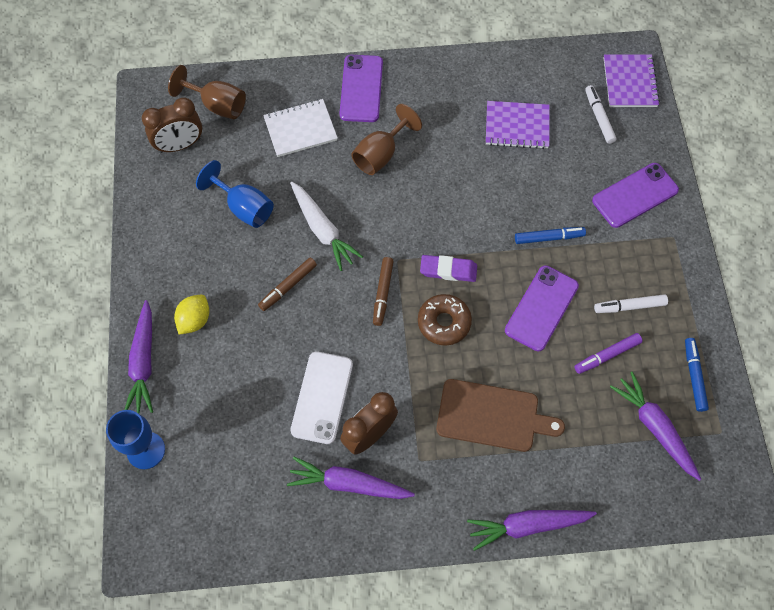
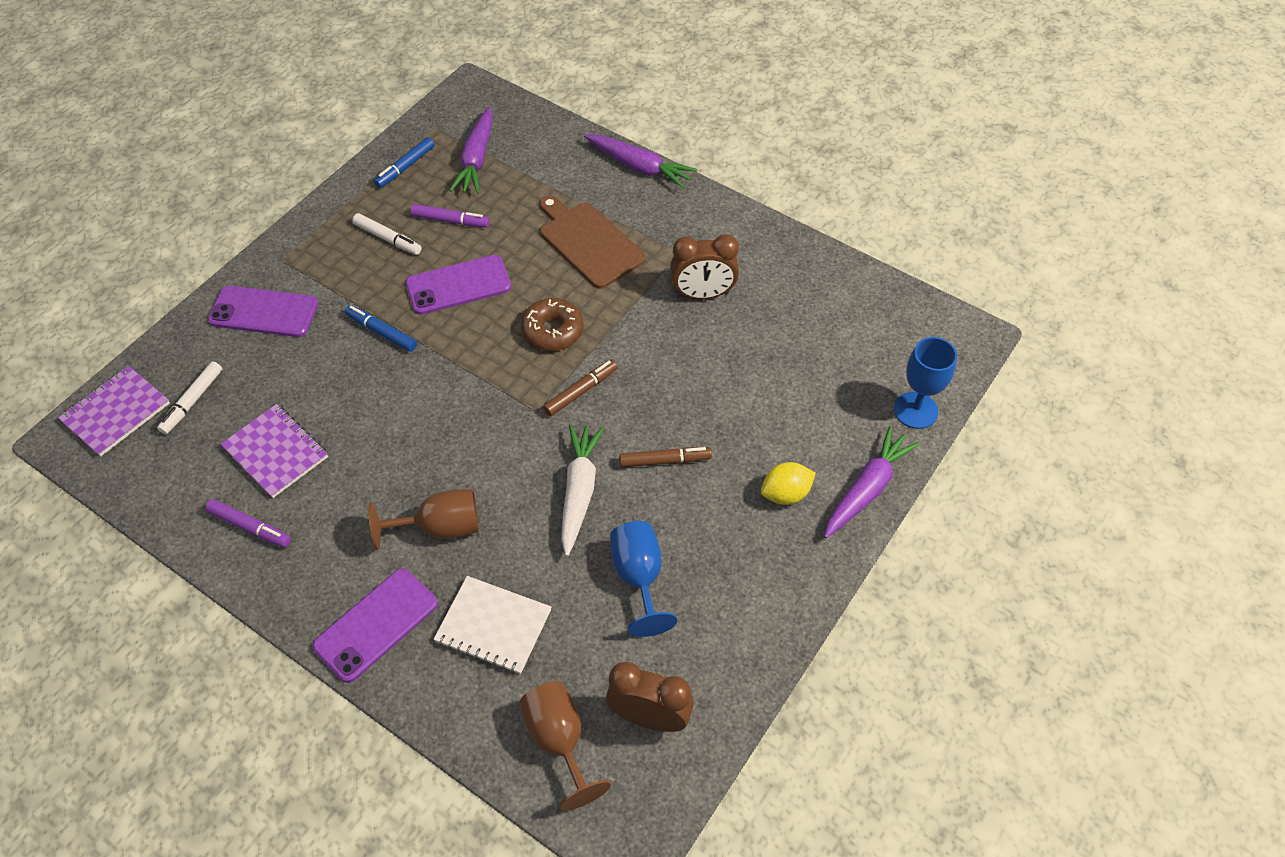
camera: 140 degrees left, 10 degrees down
purple carrot [287,457,415,499] -> none
white phone [291,352,353,444] -> none
purple eraser [420,255,477,282] -> none
none -> purple marker [205,499,291,548]

